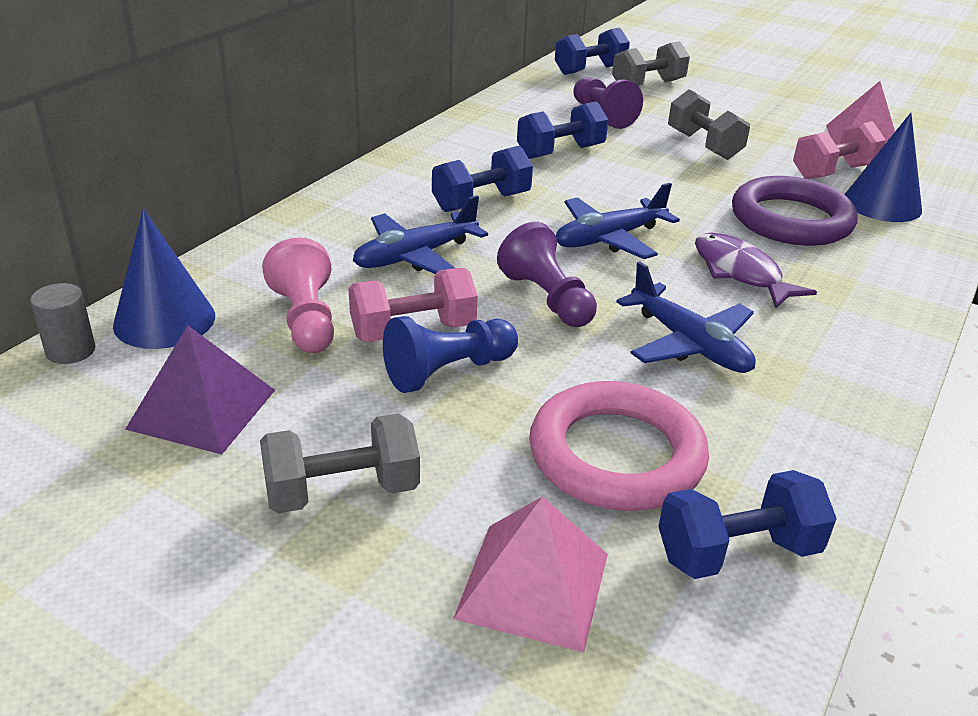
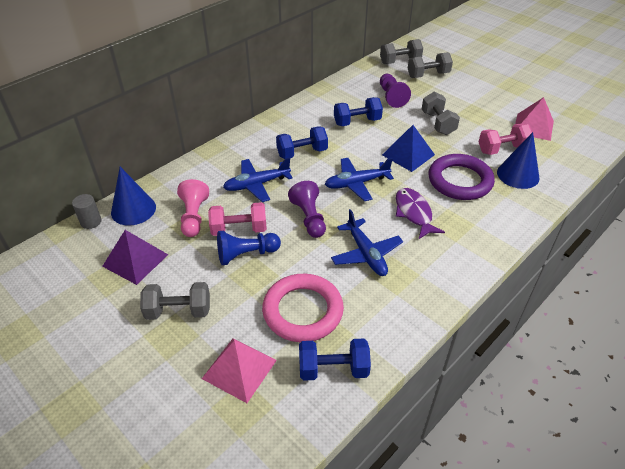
camera: 15 degrees right, 10 degrees up
blue dumbbell [555,28,630,75] -> grey dumbbell [380,39,423,64]
none -> blue pyramid [382,125,435,172]

